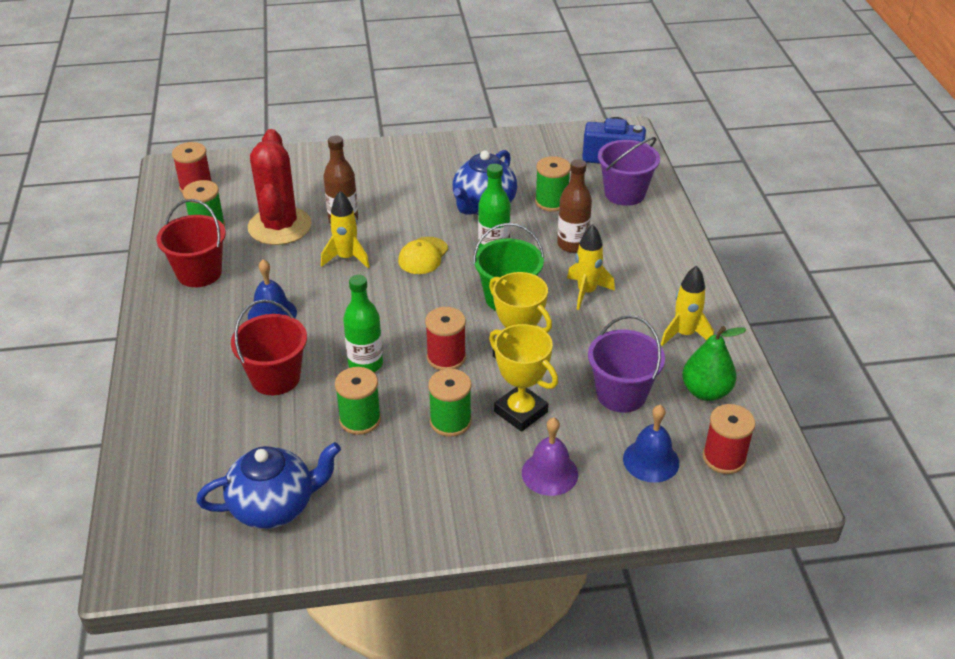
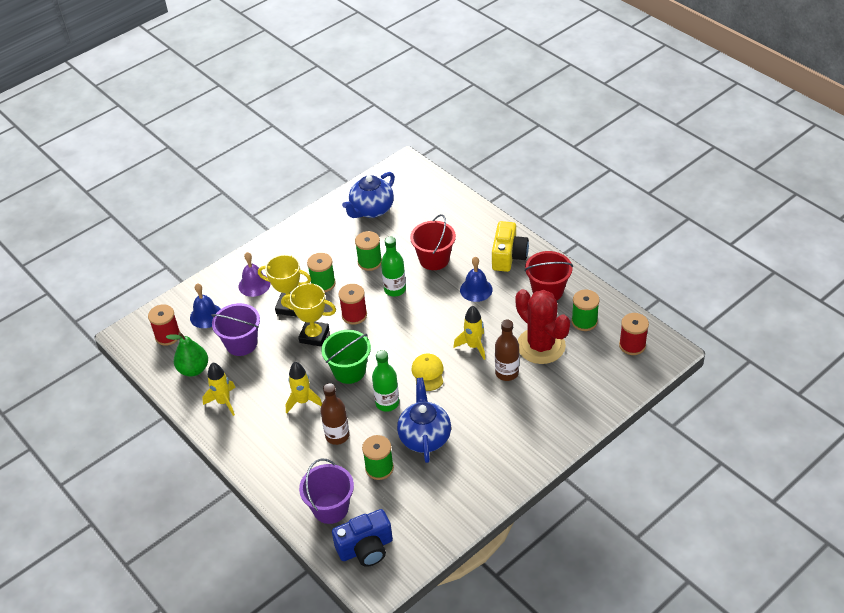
camera: 150 degrees right, 5 degrees up
none -> yellow camera [492,221,529,272]

